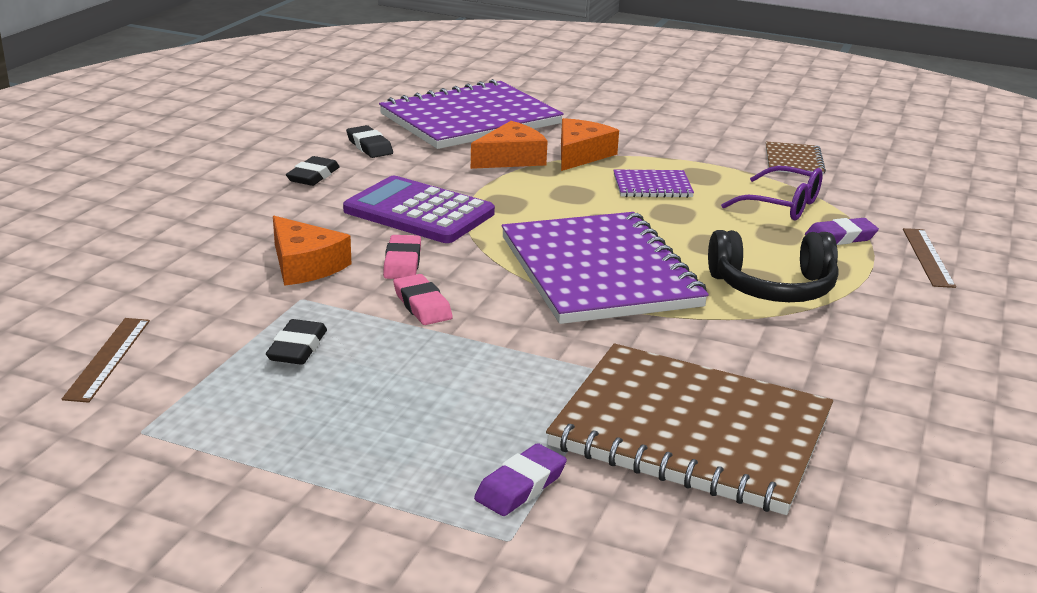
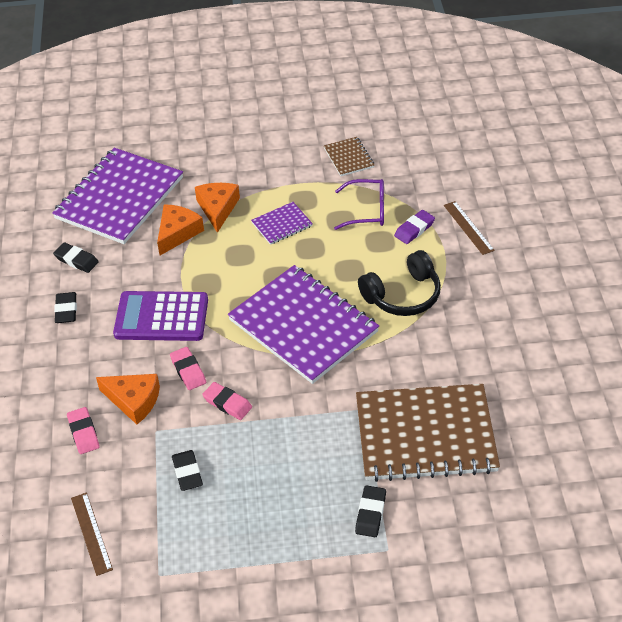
camera: 25 degrees left, 20 degrees up
purple eraser [474,443,567,516] -> black eraser [355,485,386,537]
none -> pink eraser [67,407,100,454]

